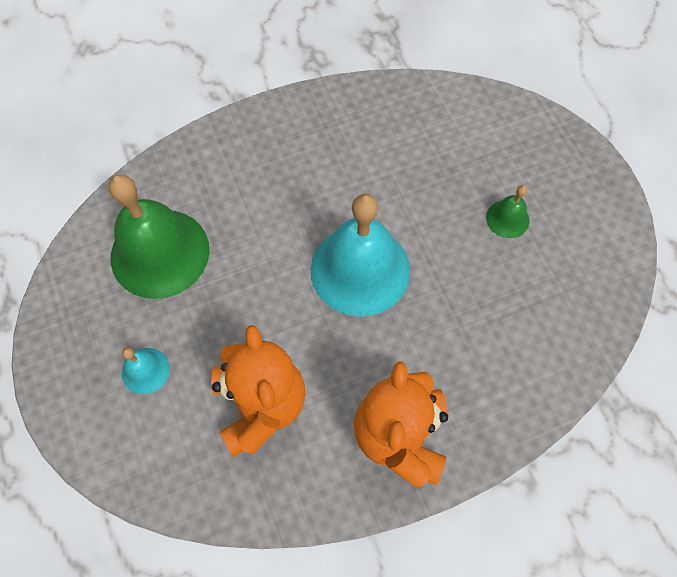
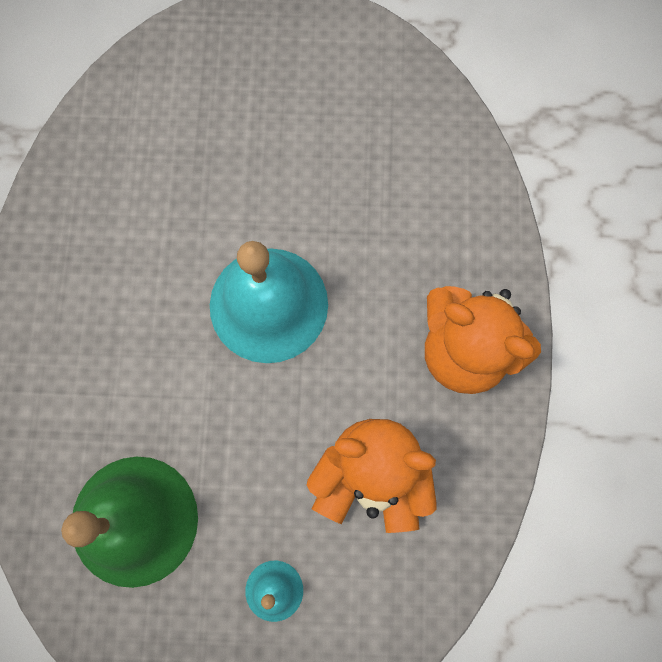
camera: 65 degrees left, 10 degrees up
green bell [486,185,530,238] -> none

